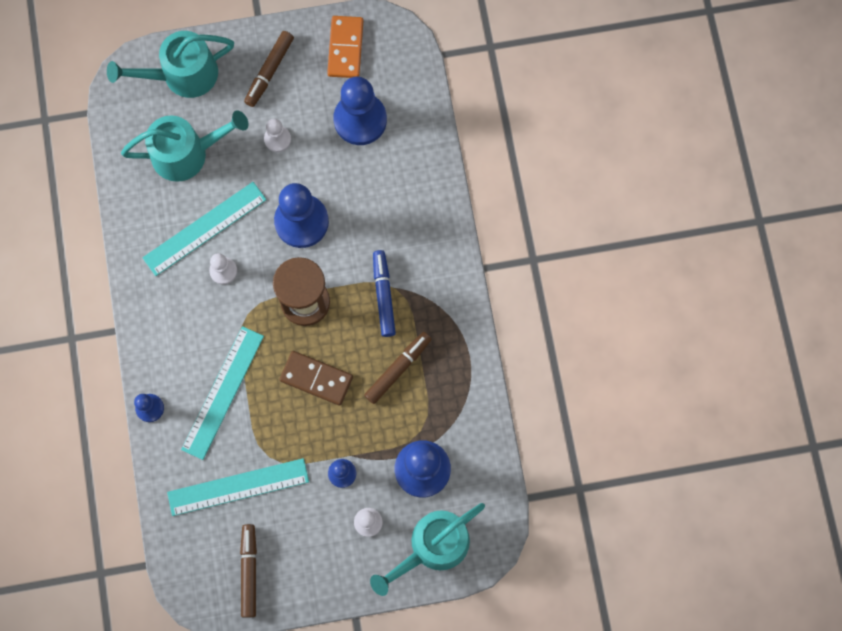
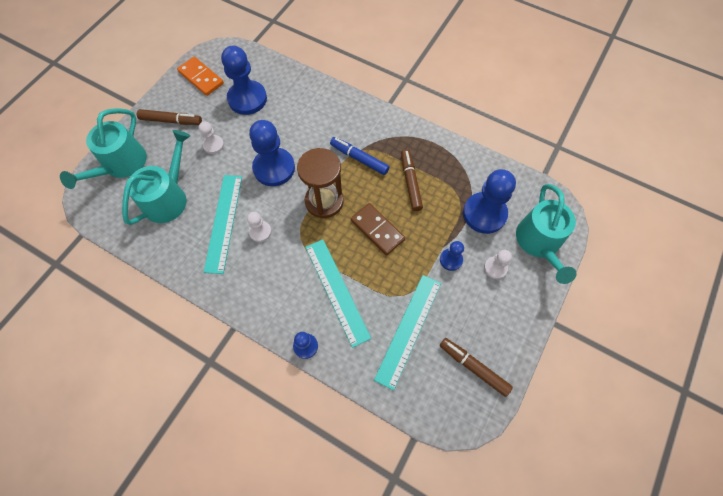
camera: 50 degrees left, 10 degrees down
brown marker [244,31,294,107] -> brown marker turned 60 degrees counterclockwise [137,109,202,125]
brown domino [280,351,353,406] -> brown domino turned 75 degrees clockwise [351,203,405,255]

